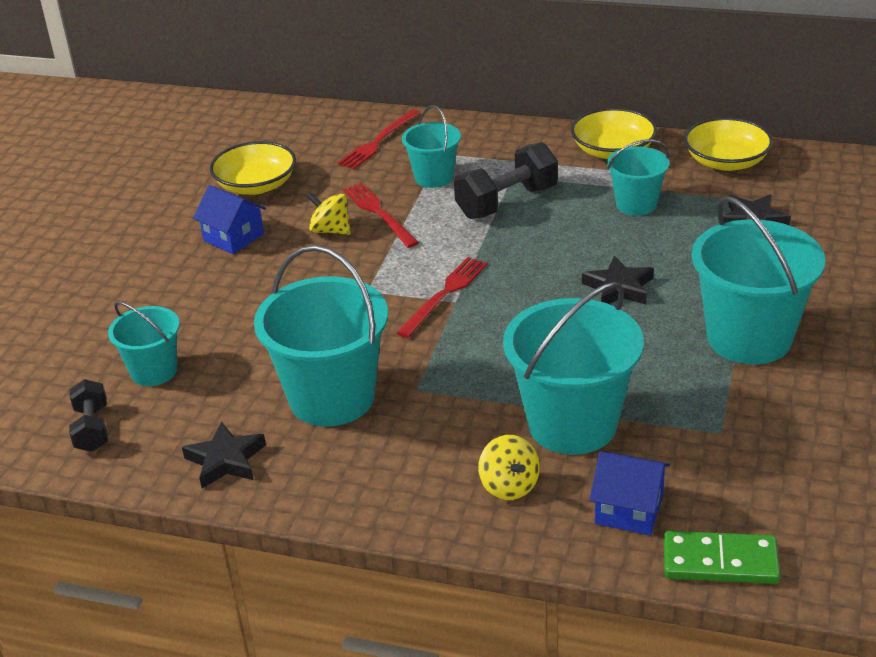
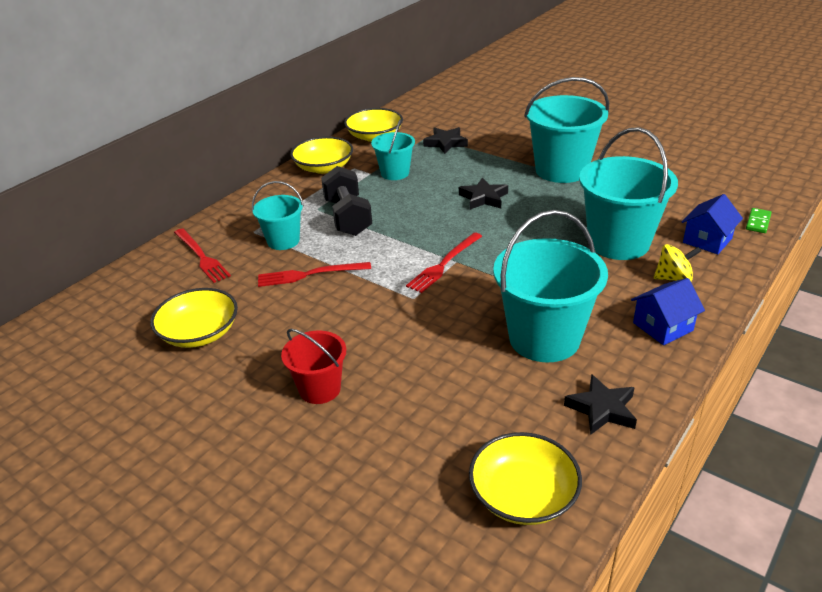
camera: 70 degrees left, 0 degrees up
black dumbbell [69,379,108,452] -> yellow bowl [469,432,582,525]
turquoise bucket [108,301,180,386] -> none
blue house [193,185,266,254] -> blue house moved to [631,278,705,345]
yellow spinning top [306,191,351,235] -> none
red fork [397,257,488,338] -> red fork turned 105 degrees counterclockwise [406,232,482,293]
green domino [664,531,780,584] -> green domino [746,208,772,233], size x0.59
none -> red bucket [281,329,346,404]

